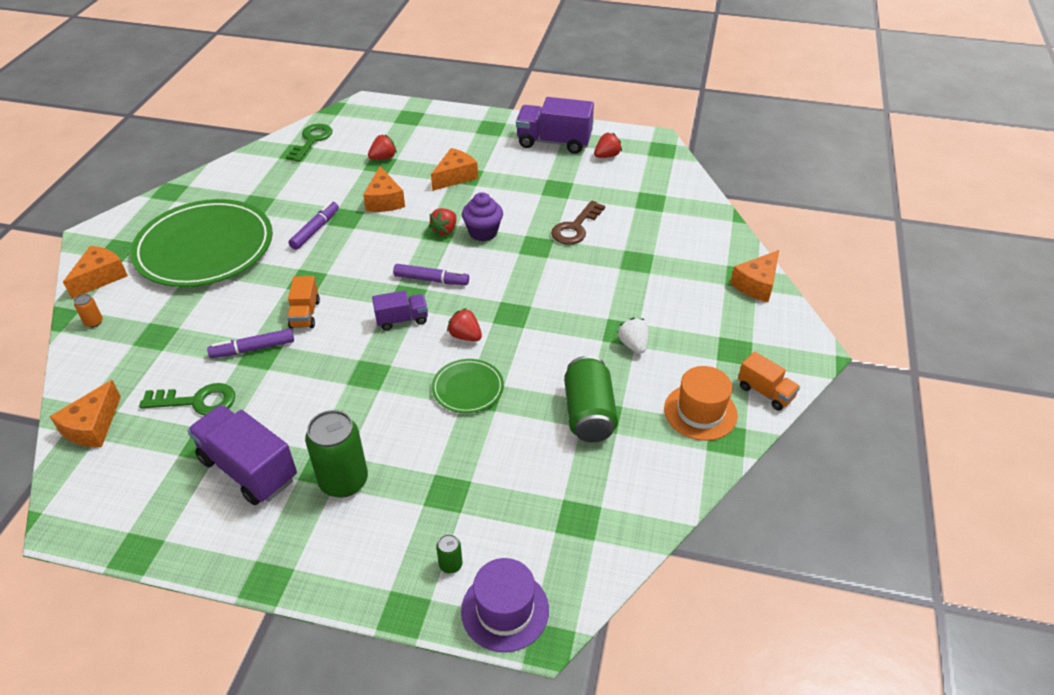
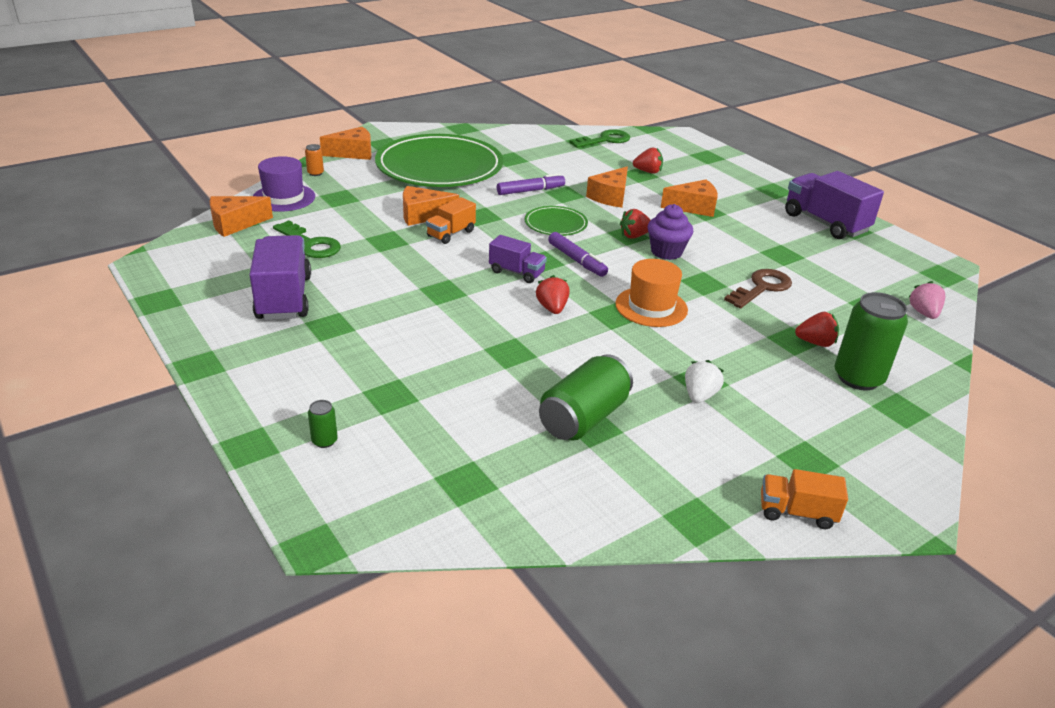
camera: 40 degrees right, 10 degrees down
purple marker [207,329,294,358] -> none
green can [305,410,368,498] -> green can moved to [835,292,908,390]
green plate [432,359,504,413] -> green plate moved to [525,206,588,236]
purple hat [461,558,549,652] -> purple hat moved to [253,156,315,212]
brown key [551,201,605,245] -> brown key turned 150 degrees clockwise [724,269,792,308]
red strawberry [594,133,622,158] -> red strawberry moved to [795,312,839,347]
orange hat [664,366,738,441] -> orange hat moved to [615,259,688,327]
orange cheese [730,250,779,302] -> orange cheese moved to [403,186,459,226]
orange truck [738,352,800,411] -> orange truck turned 105 degrees clockwise [761,469,848,529]
none -> pink strawberry [908,281,945,319]

